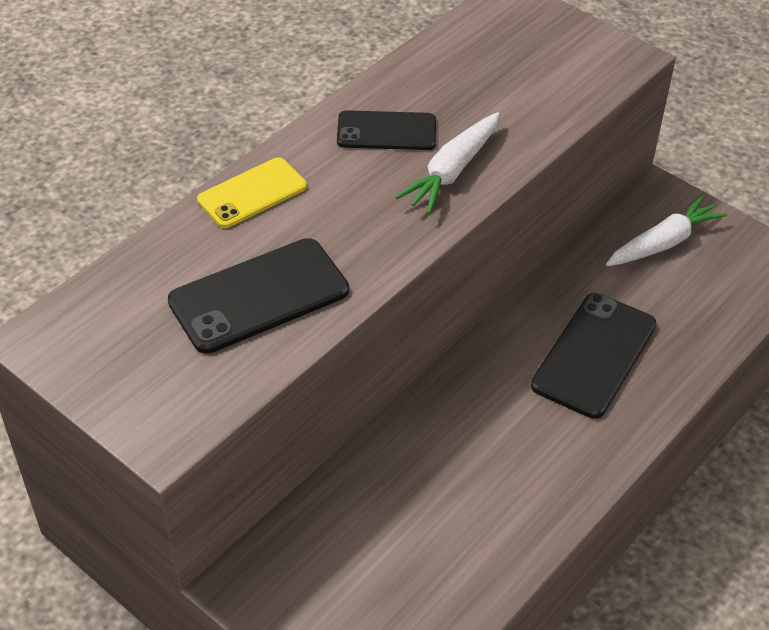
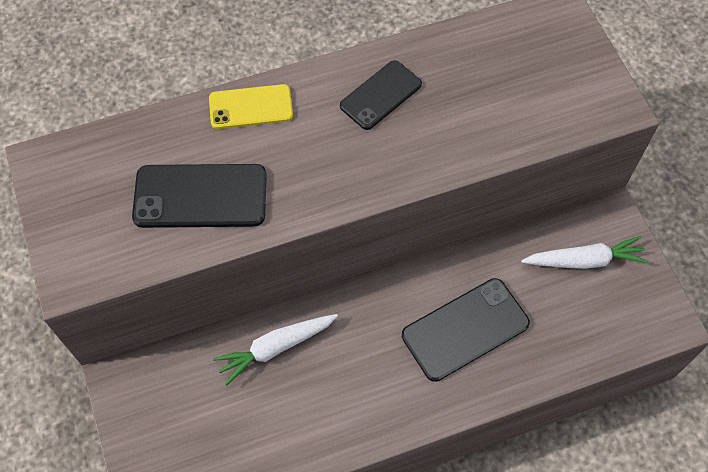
camera: 30 degrees right, 15 degrees up
black phone [337,110,436,150] -> black phone turned 75 degrees counterclockwise [340,60,422,130]
white carrot [396,112,500,214] -> white carrot moved to [213,314,338,386]

